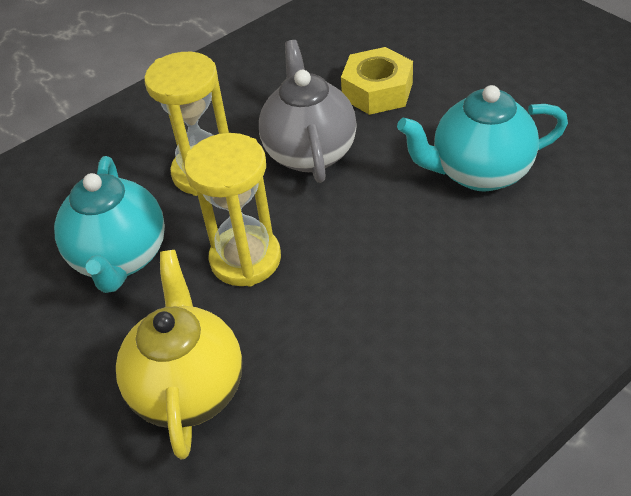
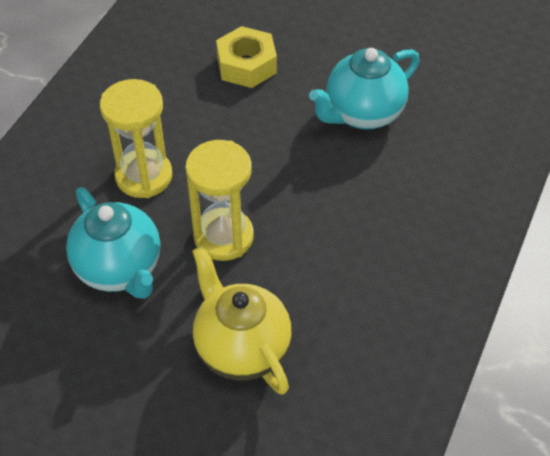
camera: 30 degrees left, 5 degrees up
grey teapot [259,40,357,183] -> none

